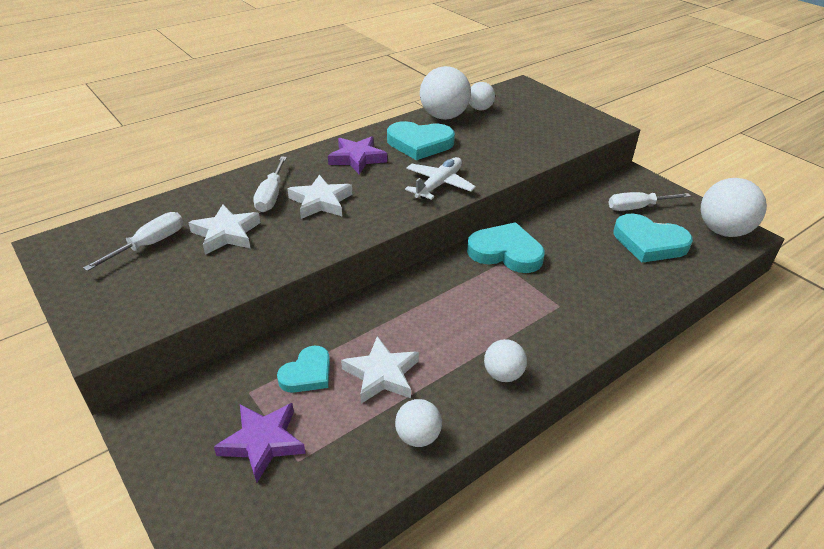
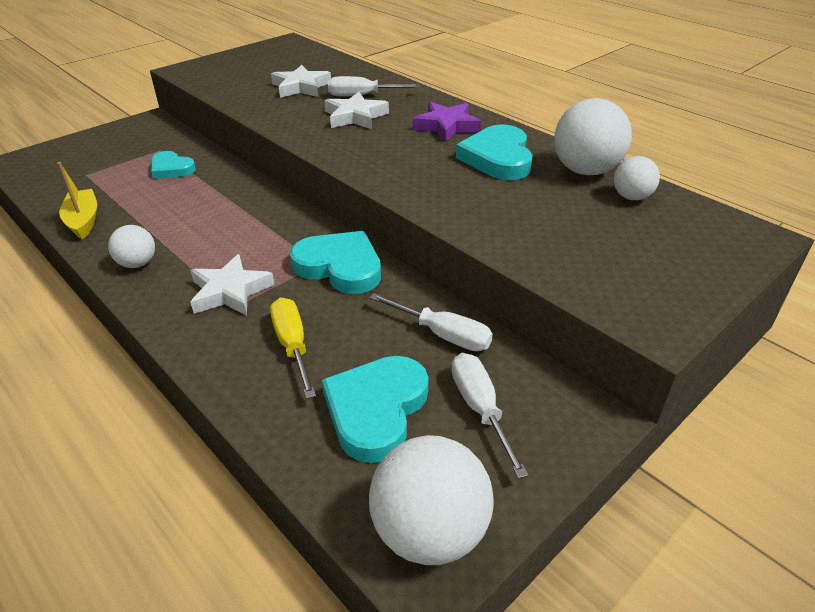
camera: 85 degrees right, 0 degrees up
white screwdriver [83,212,183,271] -> white screwdriver moved to [369,293,493,351]
purple star [214,403,306,483] -> none
white star [341,336,419,404] -> white star moved to [191,254,275,316]
white ball [395,399,442,447] -> yellow boat [57,162,97,239]
white plane [405,157,476,200] -> none
turquoise heart [467,222,545,273] -> turquoise heart turned 75 degrees counterclockwise [290,231,381,294]
none -> yellow screwdriver [270,297,316,399]

